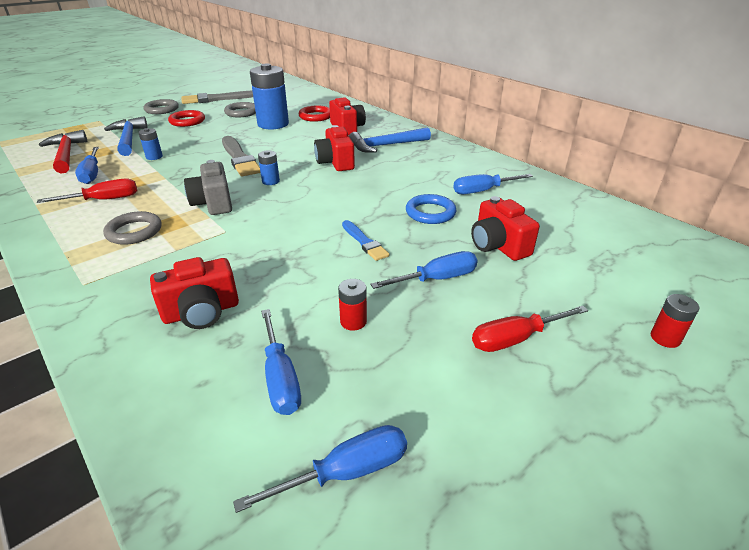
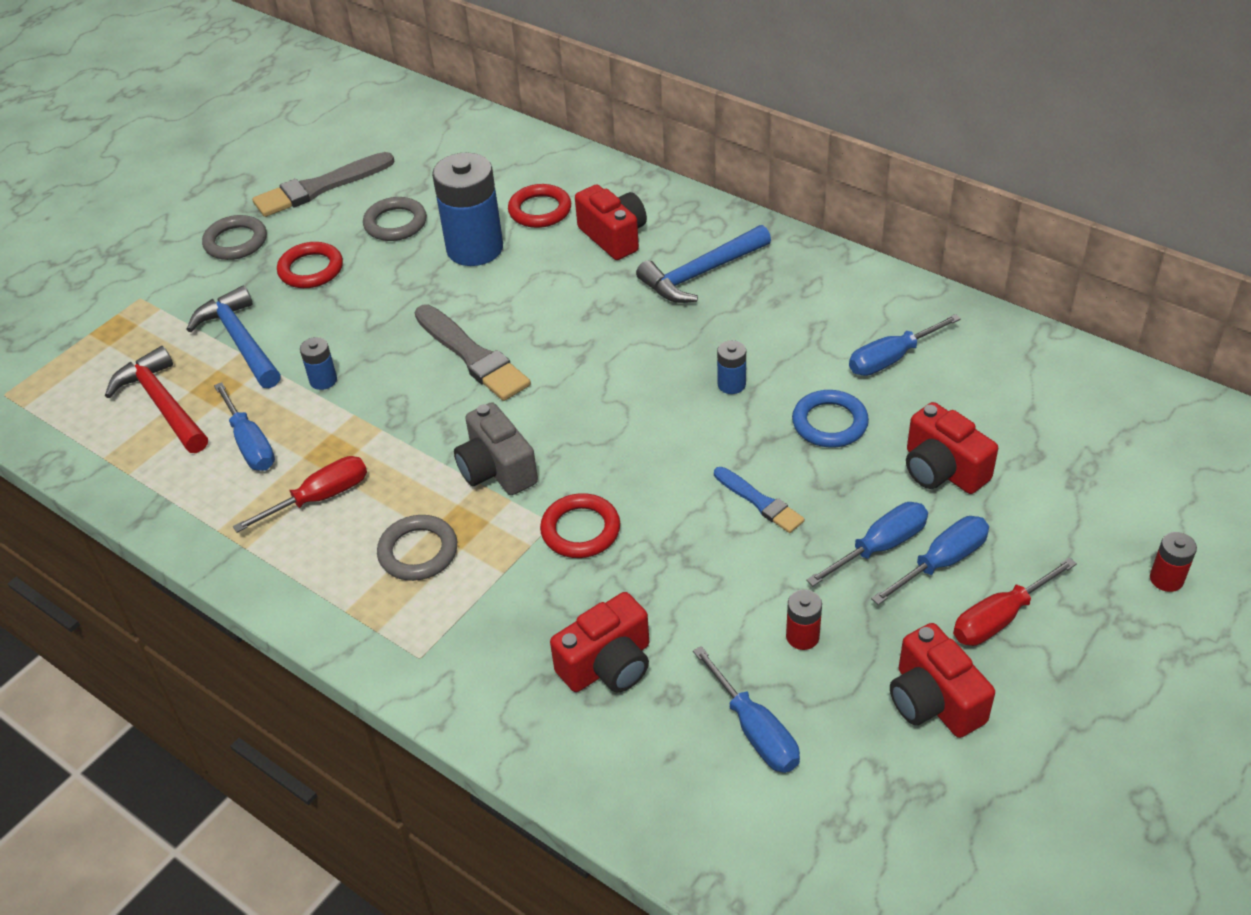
camera: 10 degrees left, 10 degrees up
blue screwdriver [233,425,407,513] -> blue screwdriver moved to [871,516,989,605]
blue battery [258,150,280,185] -> blue battery moved to [717,340,746,394]
red camera [314,125,355,171] -> red camera moved to [890,623,995,738]
none -> red ring [540,493,620,558]

